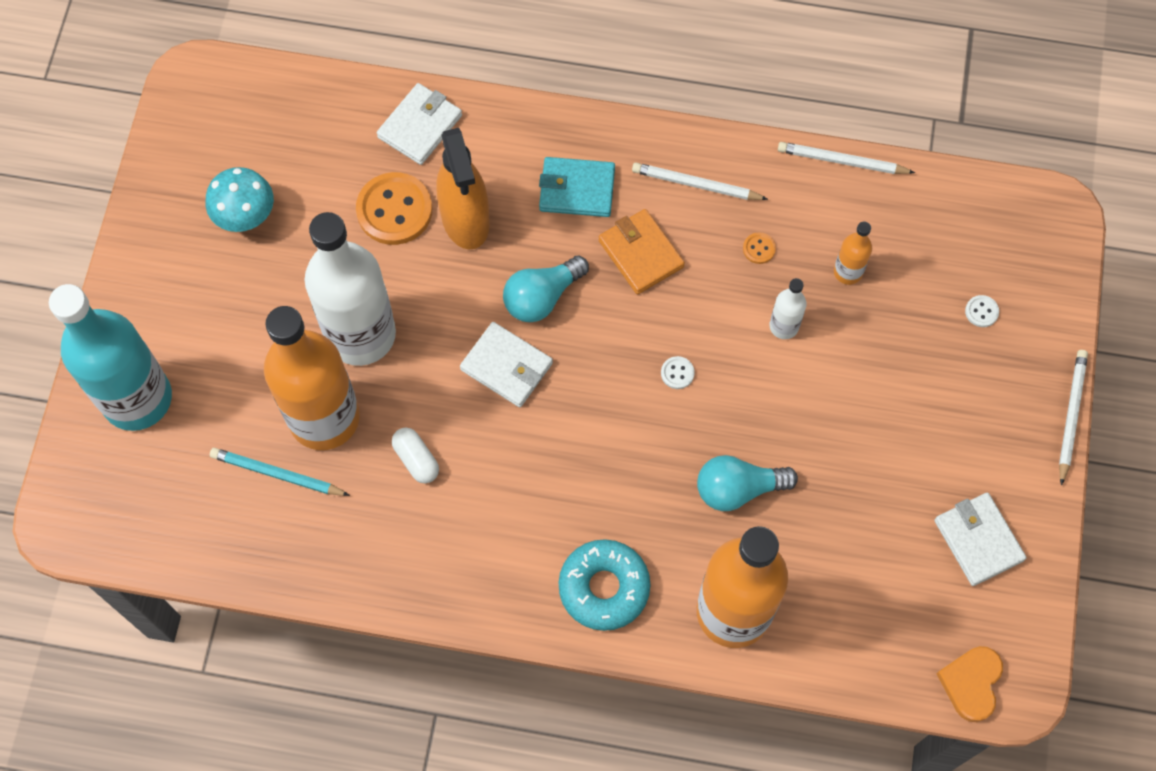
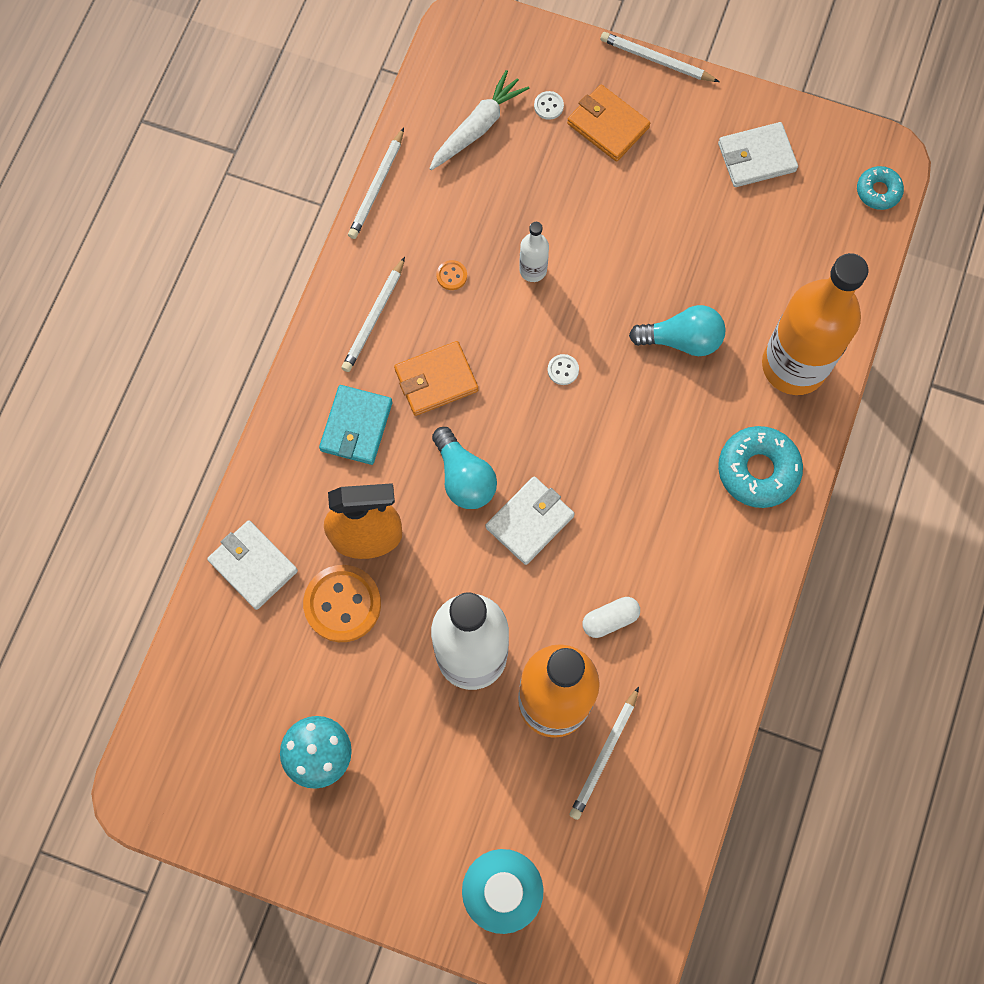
camera: 80 degrees left, 5 degrees up
turquoise pencil [210,448,350,496] -> white pencil [569,687,639,820]
turquoise light bulb [697,455,798,511] -> turquoise light bulb turned 90 degrees counterclockwise [629,305,726,356]
orange bottle [834,221,872,285] -> none
orange heart [936,646,1003,722] -> turquoise donut [857,166,904,210]
none -> white carrot [429,70,529,170]
none -> orange wallet [567,85,650,162]

